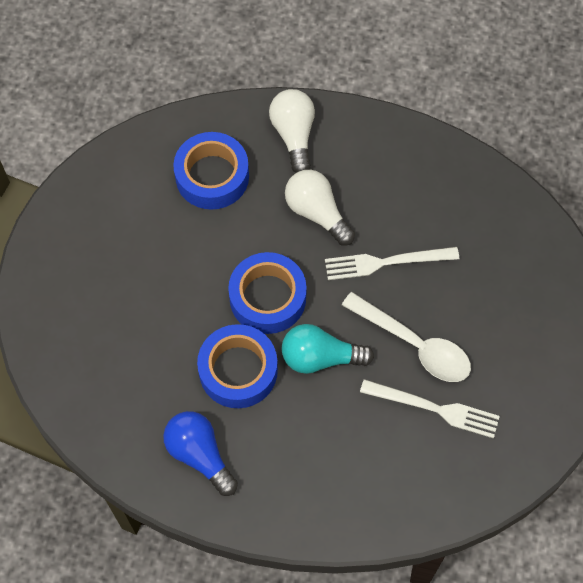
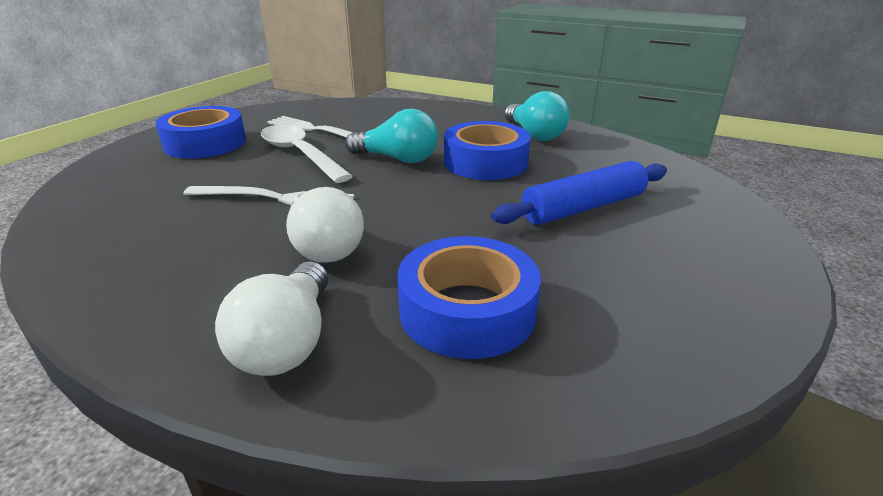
camera: 165 degrees left, 35 degrees down
blue light bulb [163,411,238,496] -> turquoise light bulb [504,91,570,141]
blue tape [228,252,307,334] -> blue tape moved to [156,106,246,159]
none -> blue rolling pin [491,161,667,225]

